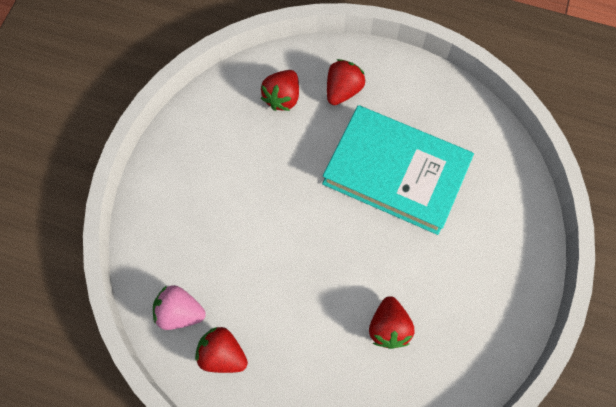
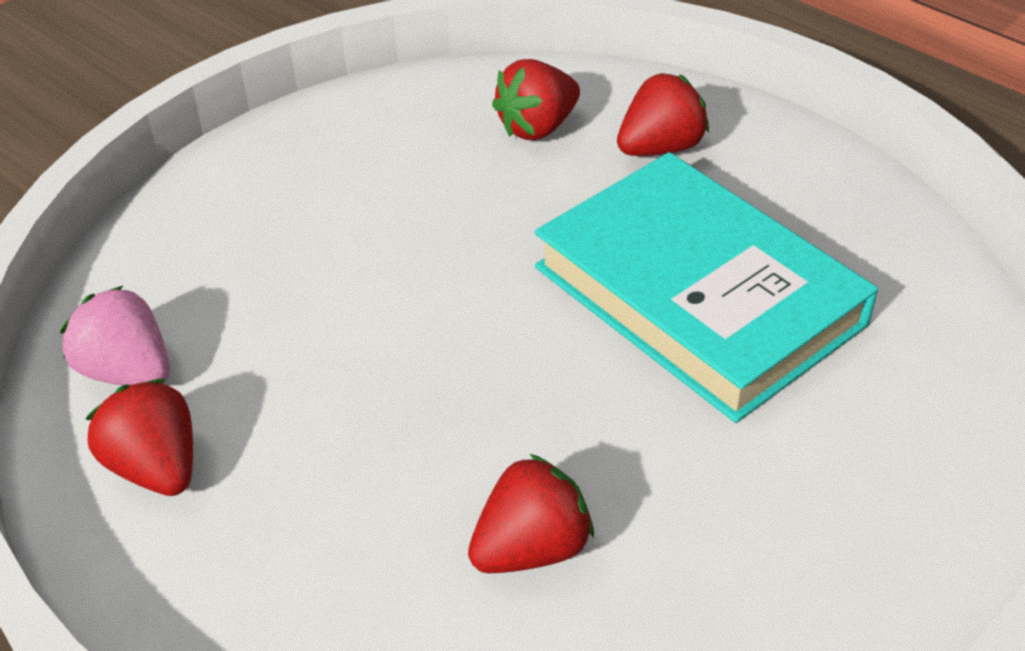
camera: 25 degrees right, 25 degrees down
red strawberry [369,296,415,349] -> red strawberry turned 150 degrees counterclockwise [468,454,594,573]

